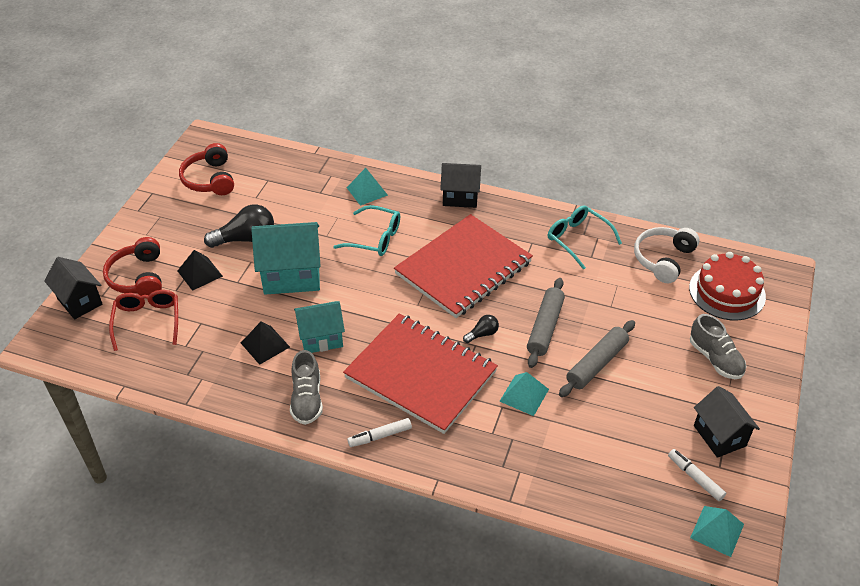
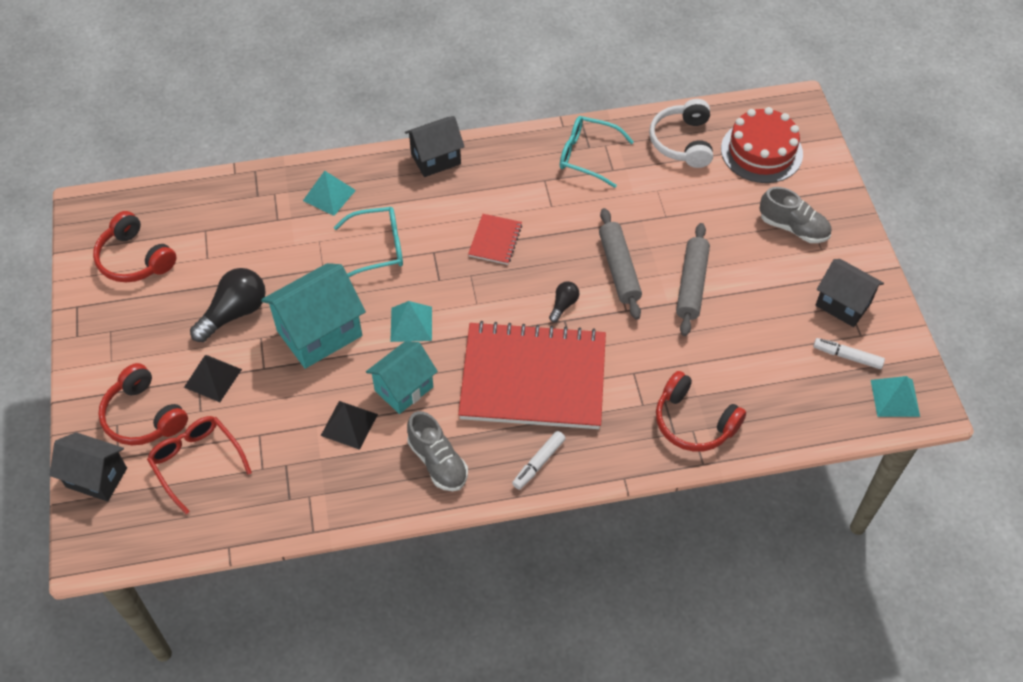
camera: 30 degrees left, 10 degrees up
red notebook [394,214,533,318] -> red notebook [468,214,522,265], size x0.41
turquoise pyramid [499,372,549,416] -> turquoise pyramid moved to [390,301,432,342]
none -> red headphones [656,371,746,452]

